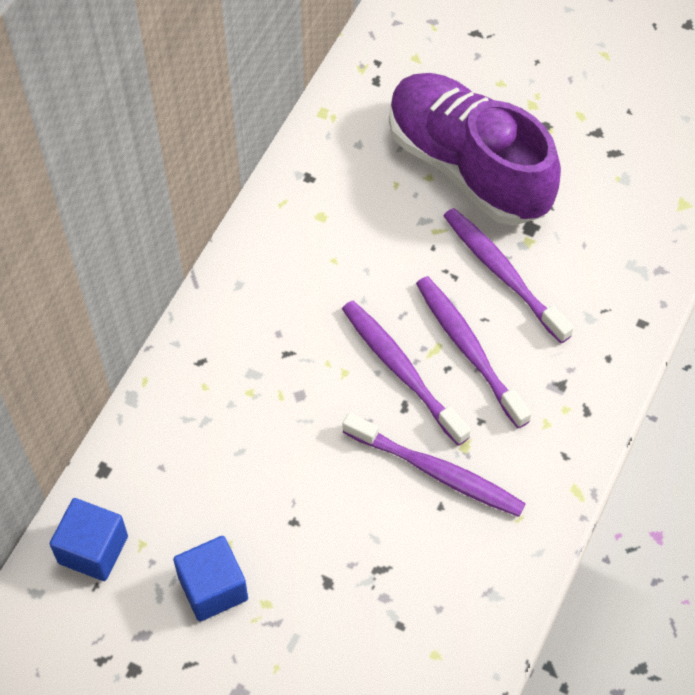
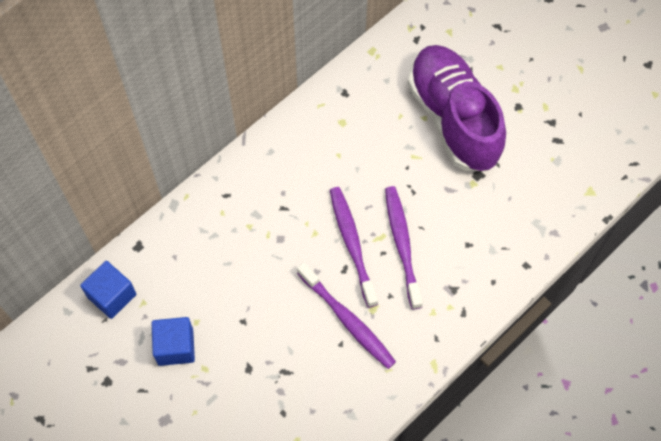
camera: 20 degrees right, 5 degrees up
purple toothbrush [444,208,574,343] -> none

